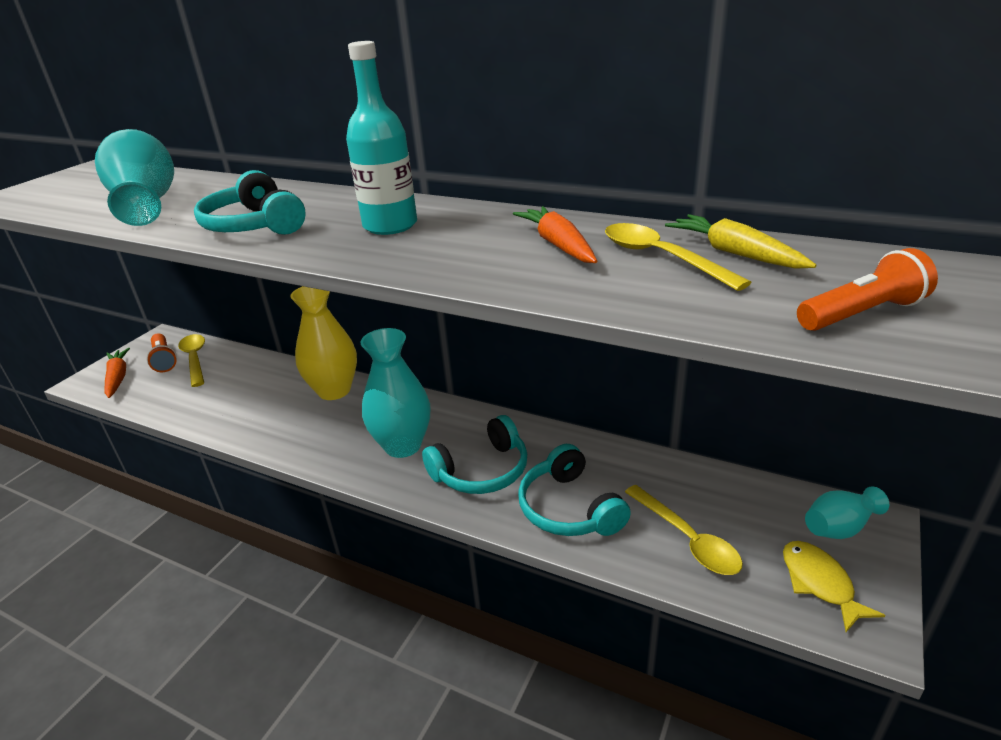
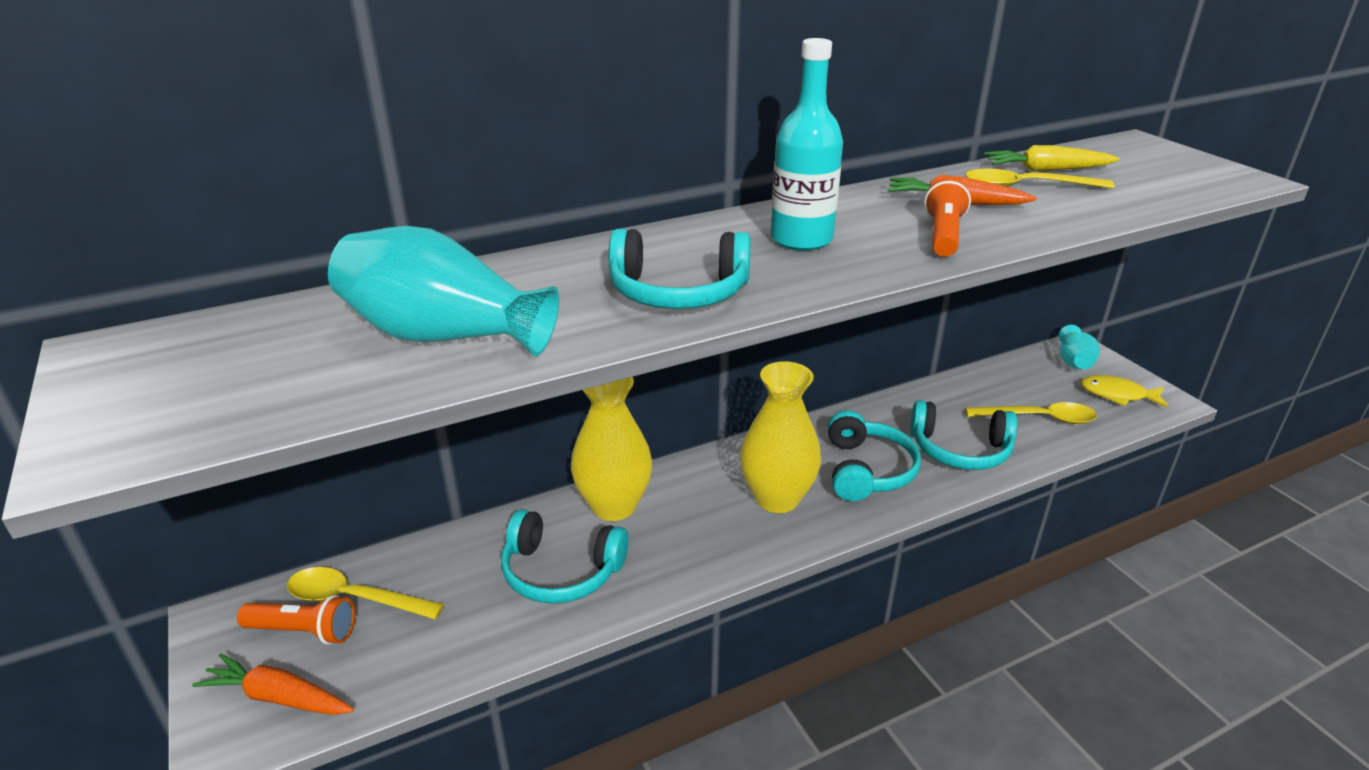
camera: 55 degrees left, 0 degrees up
turquoise vase [361,328,430,458] -> yellow vase [740,361,821,513]
orange flashlight [797,248,938,331] -> orange flashlight moved to [924,177,971,257]
none -> turquoise headphones [501,509,629,604]

